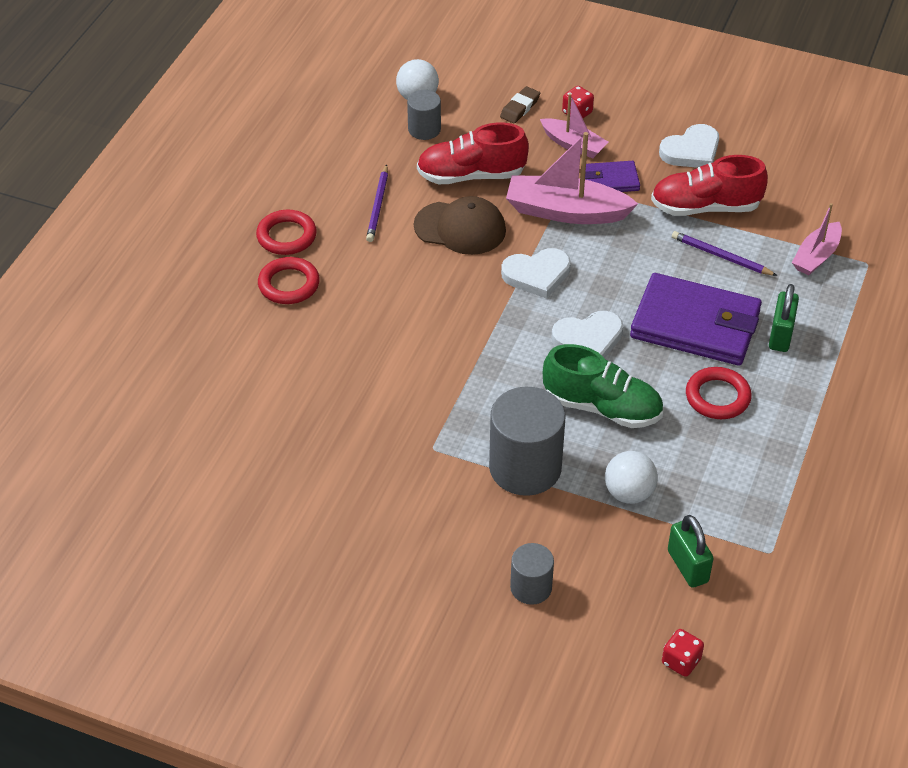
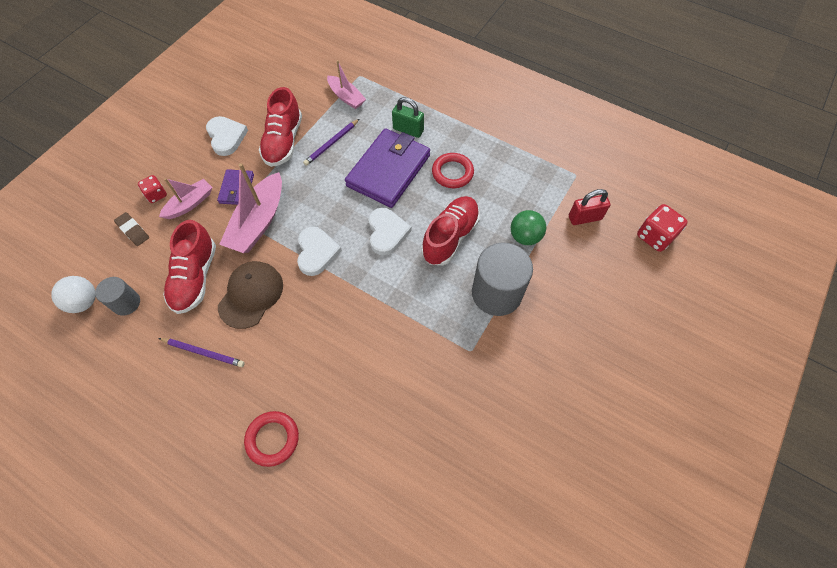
camera: 80 degrees left, 15 degrees up
red ring [256,210,317,255] -> none
grey cylinder [510,543,554,605] -> none
green shoe [543,344,663,428] -> red shoe [421,196,480,266]
white ball [605,451,658,504] -> green ball [511,210,546,245]
red dice [662,629,704,677] -> red dice [637,204,688,252], size x1.61
green padlock [668,515,714,588] -> red padlock [569,189,610,225]

